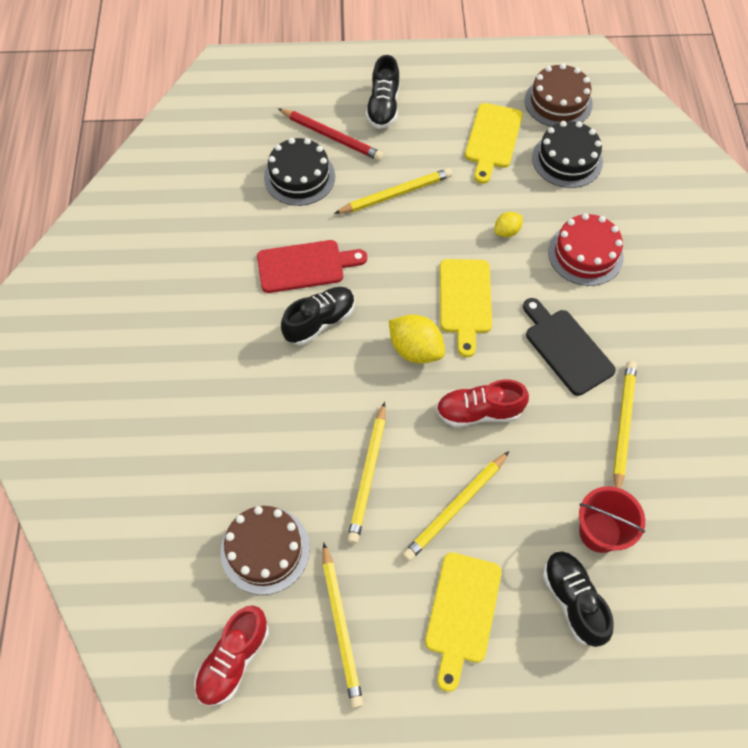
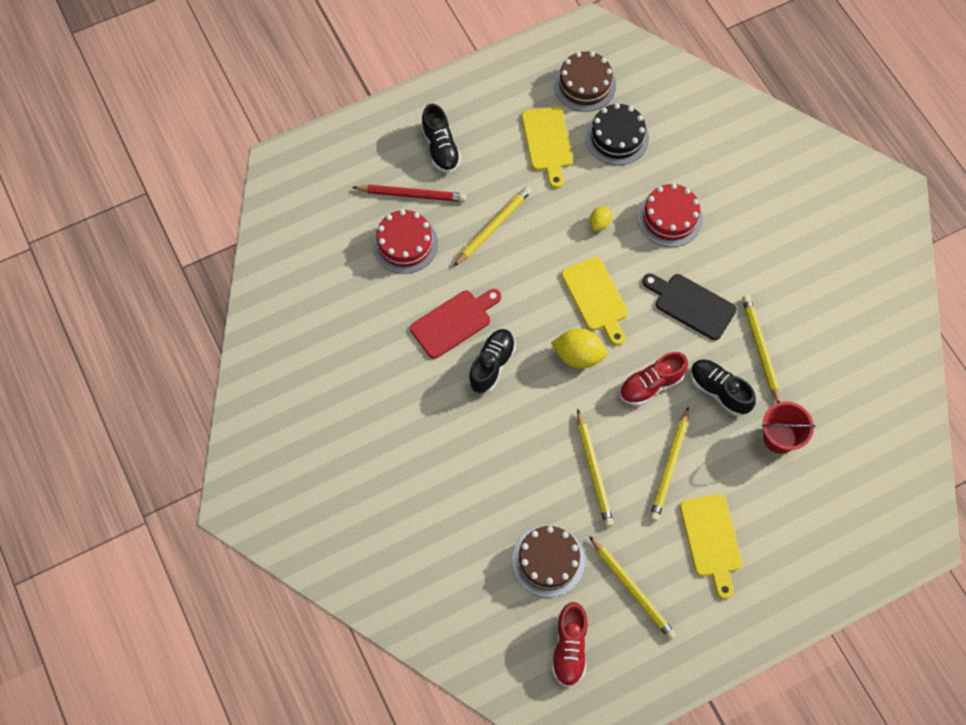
camera: 25 degrees left, 5 degrees up
black cake [264,138,335,206] -> red cake [373,209,438,274]
black shoe [543,551,614,647] -> black shoe moved to [690,359,756,416]

